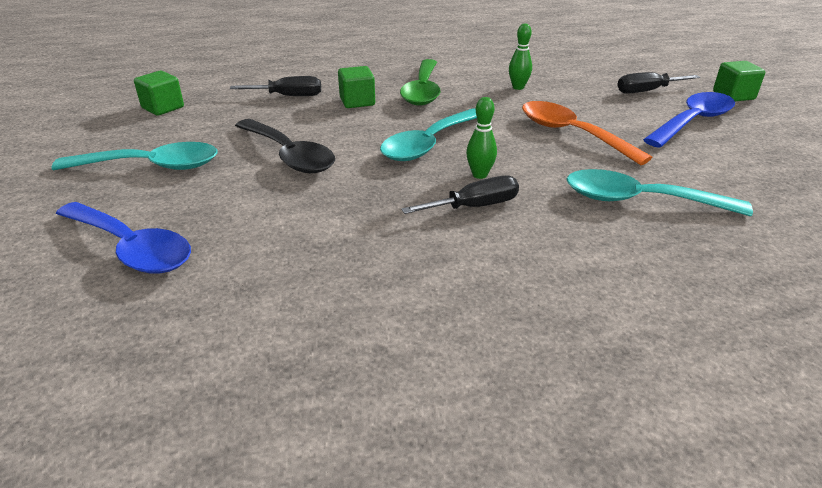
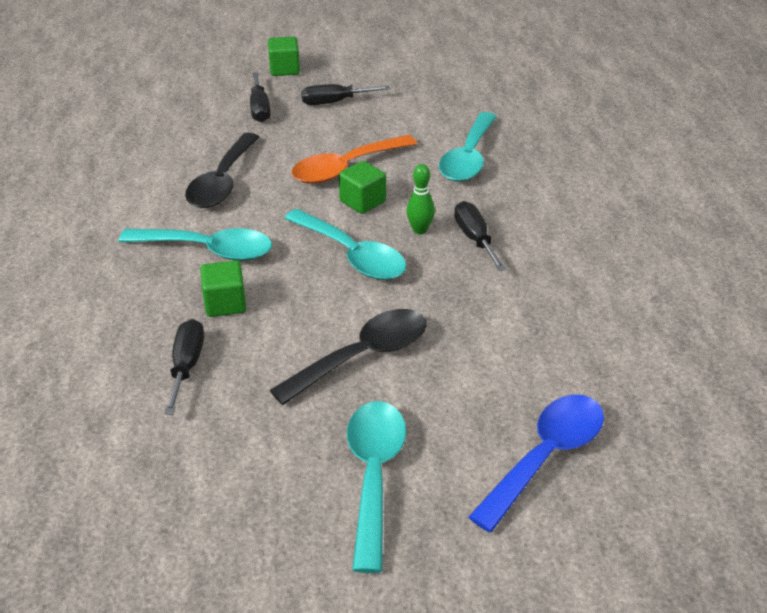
camera: 85 degrees left, 5 degrees up
green cube [134,71,184,116] -> green cube moved to [339,161,386,214]
green spoon [400,59,440,106] -> turquoise spoon [119,228,272,261]
green bowling pin [509,23,532,90] -> black spoon [185,133,260,208]
blue spoon [643,92,735,148] -> black screwdriver [301,84,390,105]

